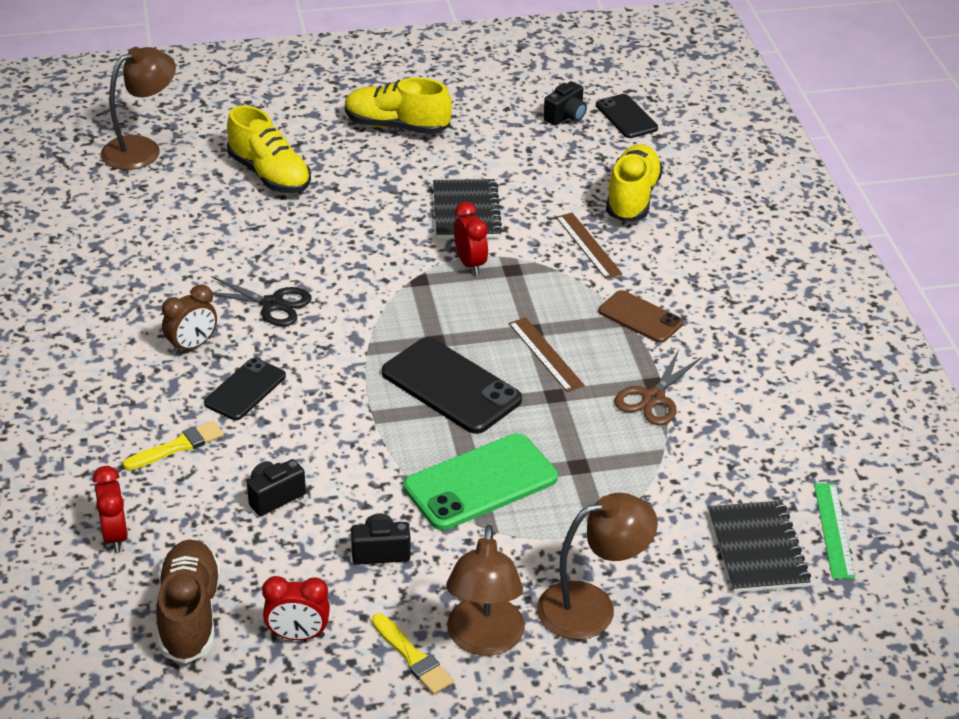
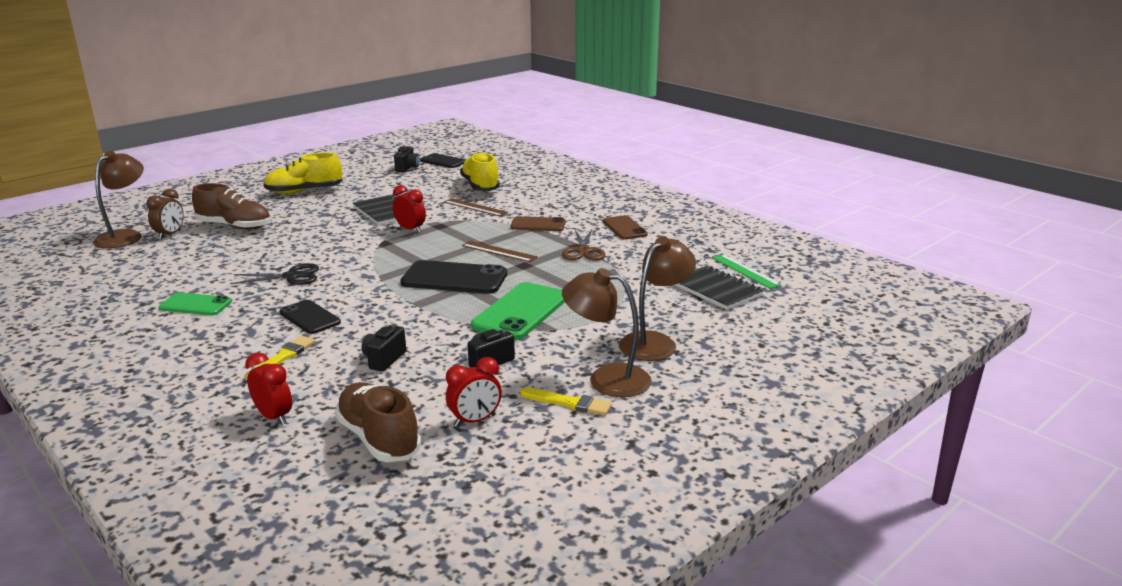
camera: 30 degrees left, 15 degrees down
brown clock [162,284,217,355] -> brown clock moved to [147,189,184,240]
black phone [204,358,286,420] -> black phone turned 45 degrees counterclockwise [279,300,341,334]
yellow shoe [227,105,311,193] -> brown shoe [192,183,271,230]
brown lamp [446,525,525,656] -> brown lamp turned 135 degrees clockwise [562,268,652,397]
none -> green phone [159,292,232,315]
none -> brown phone [603,215,648,240]

